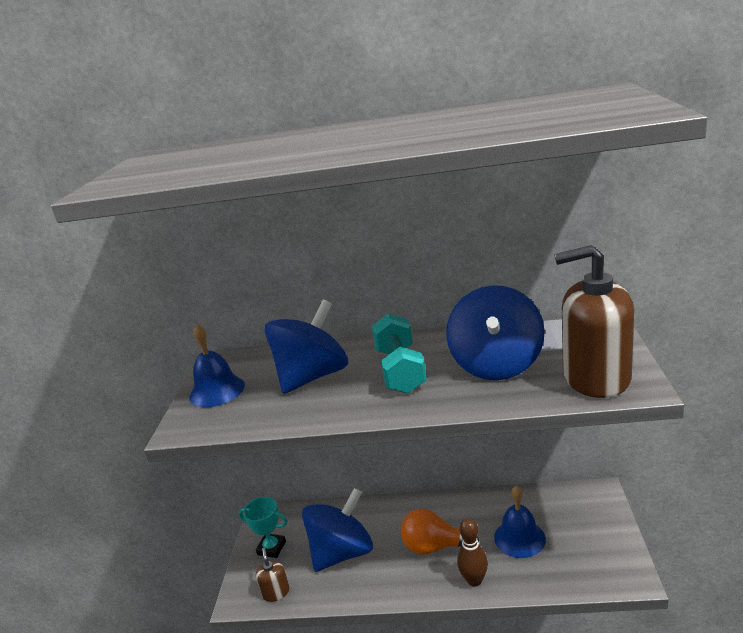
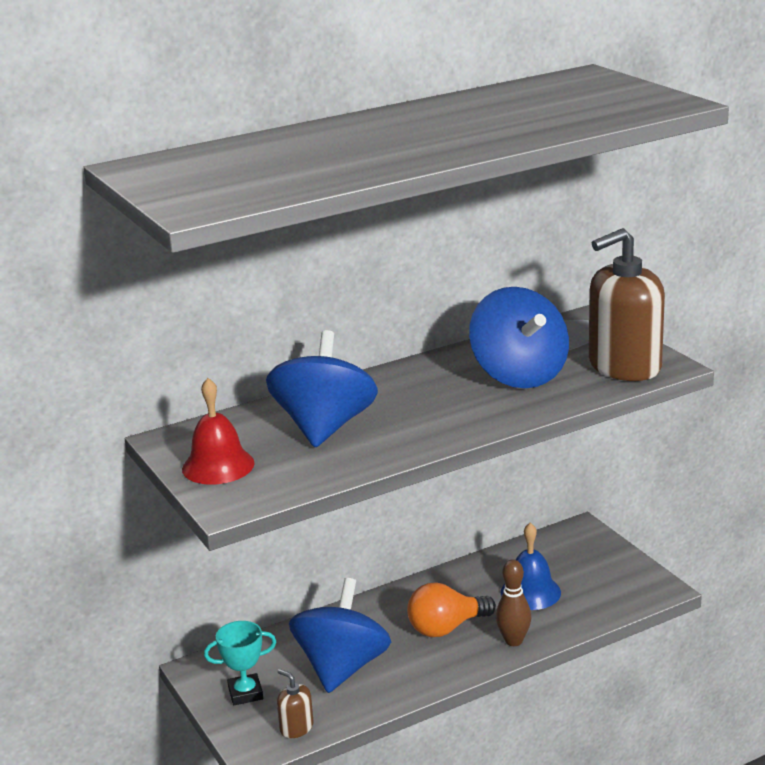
camera: 35 degrees left, 0 degrees up
blue bell [189,325,245,407] -> red bell [182,378,255,485]
turquoise dumbbell [372,313,427,394] -> none

